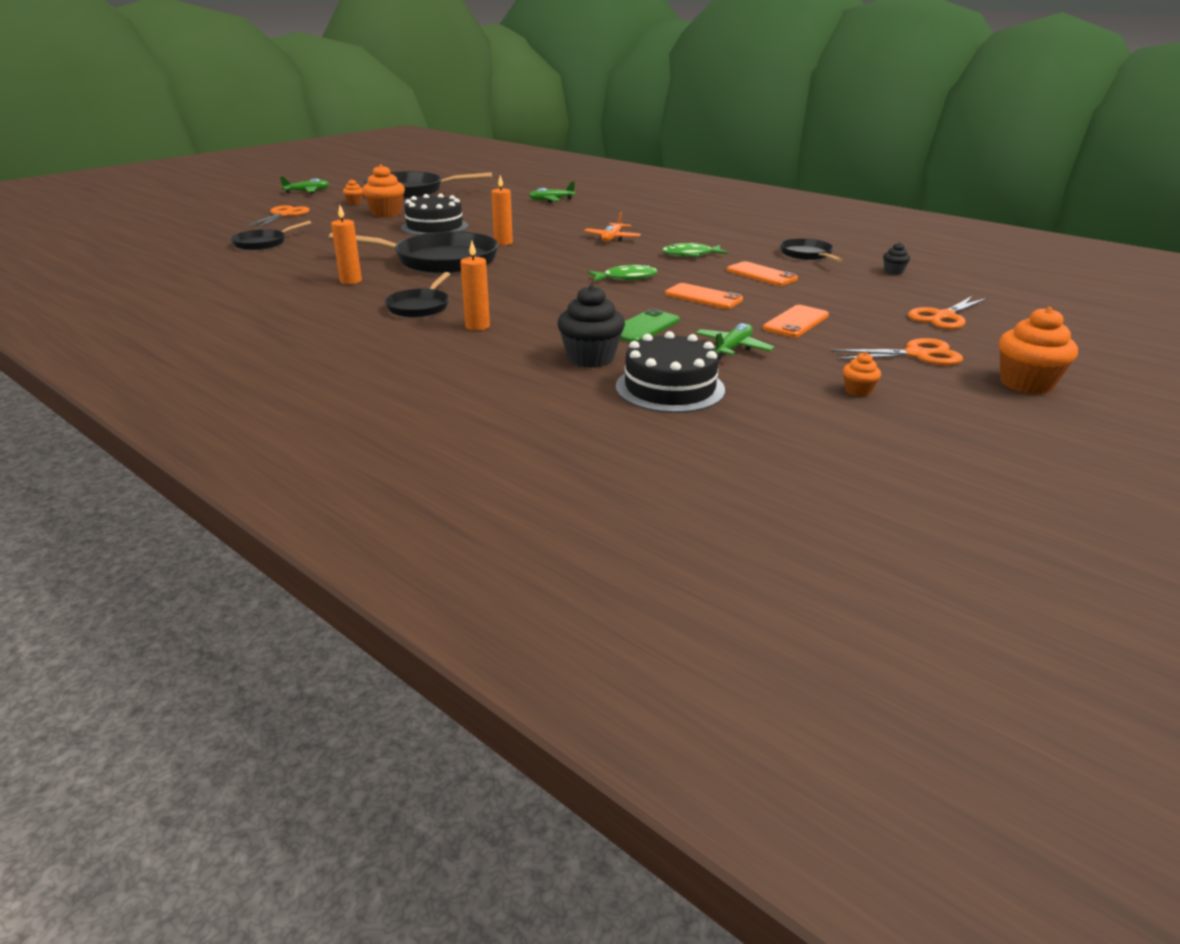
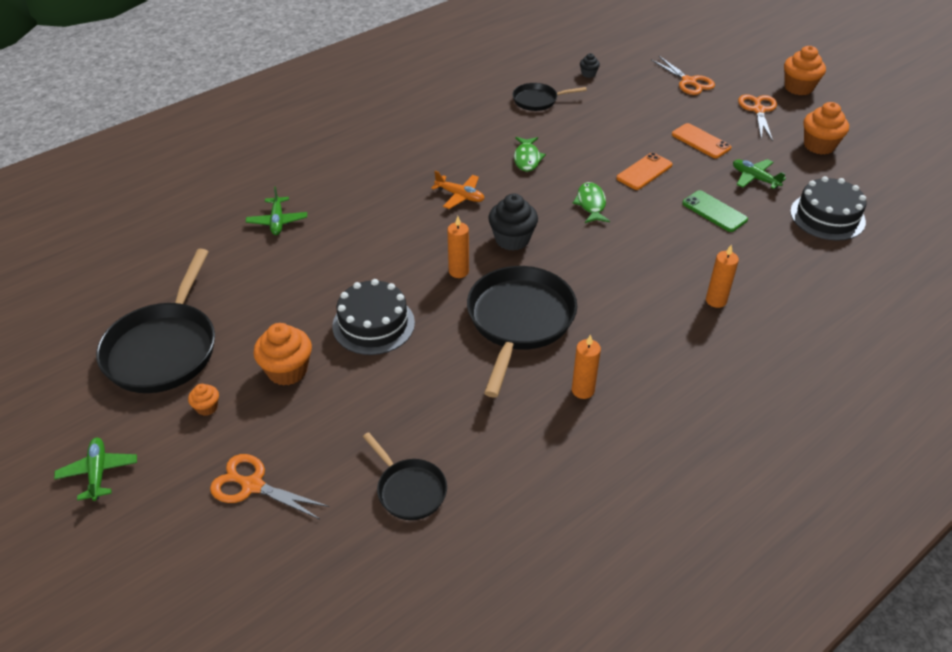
camera: 80 degrees left, 15 degrees up
black pan [385,272,450,318] -> none
black cupcake [557,285,625,368] -> black cupcake moved to [488,194,538,251]
orange phone [727,261,798,286] -> none
orange cupcake [843,352,881,397] -> orange cupcake [803,102,849,155], size x1.96

